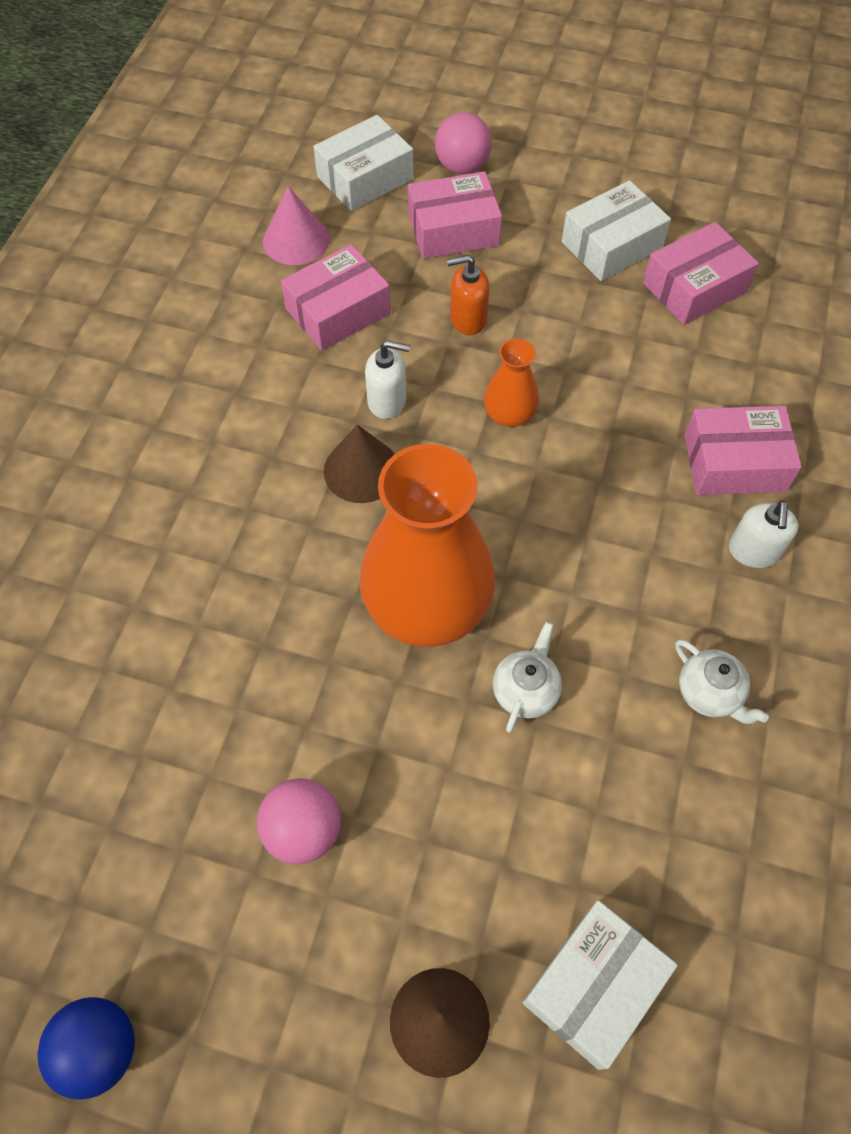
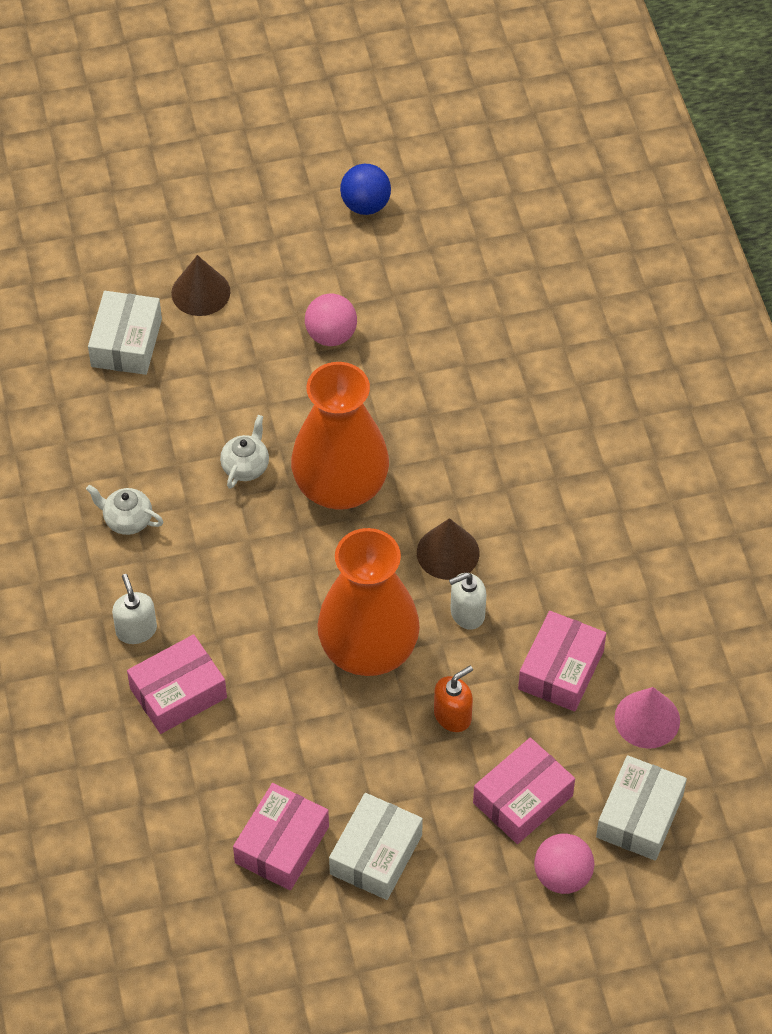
camera: 150 degrees right, 5 degrees down
orange vase [484,339,539,427] -> orange vase [317,528,420,676], size x2.15
white teapot [493,622,562,733] -> white teapot turned 150 degrees counterclockwise [220,415,269,489]

